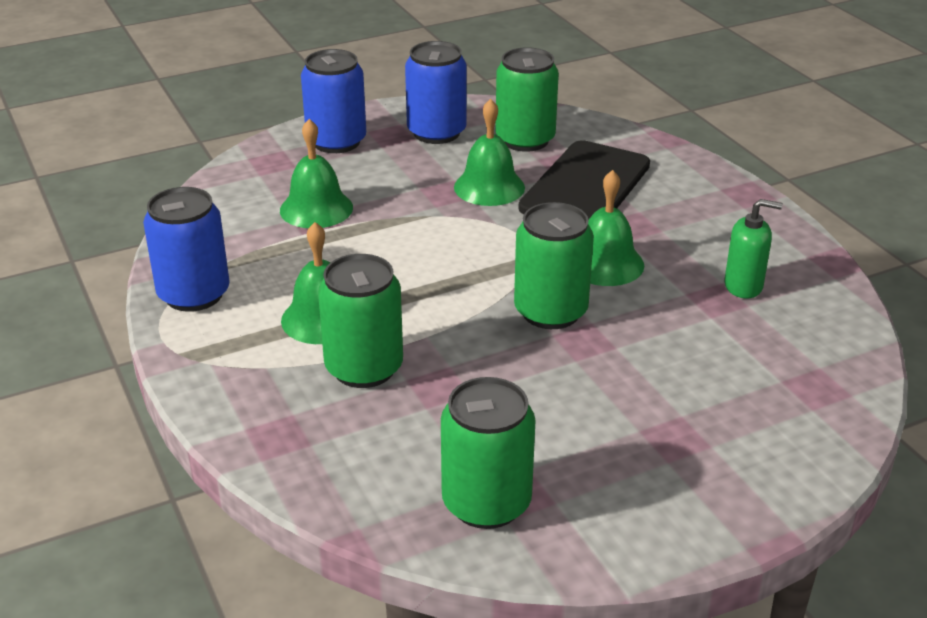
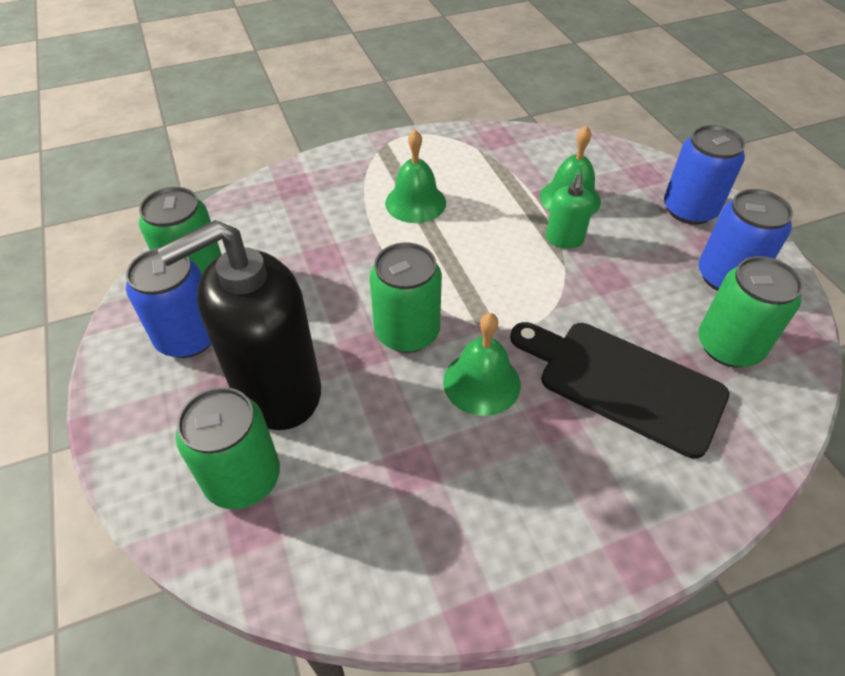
camera: 95 degrees right, 15 degrees up
blue can [143,187,230,312] -> blue can moved to [126,248,211,358]
green can [318,254,403,388] -> green can moved to [176,387,280,509]
green bell [454,99,525,206] -> none
green soap dispenser [724,199,783,299] -> green soap dispenser moved to [546,174,594,249]
none -> black soap dispenser [157,220,321,430]

